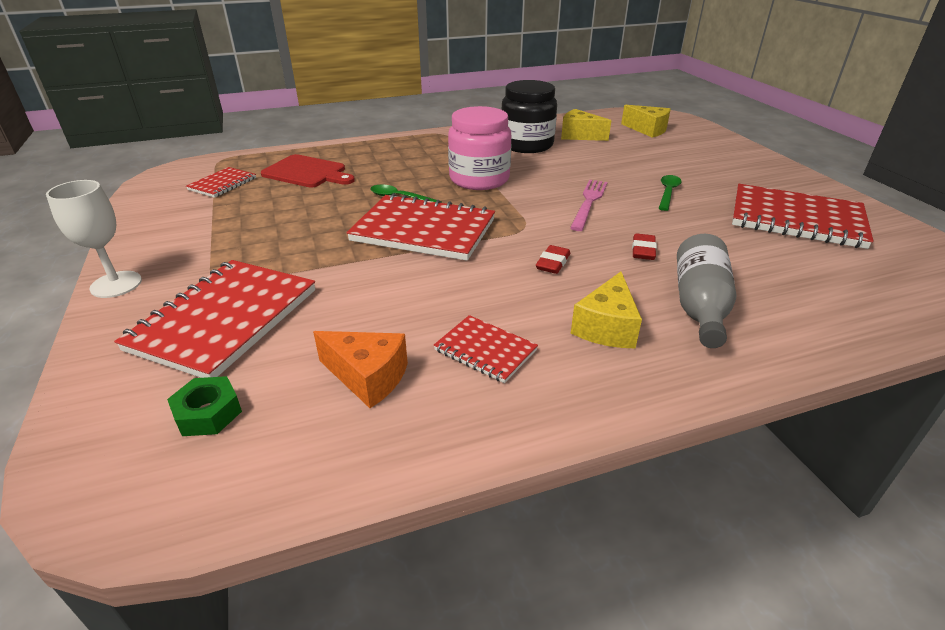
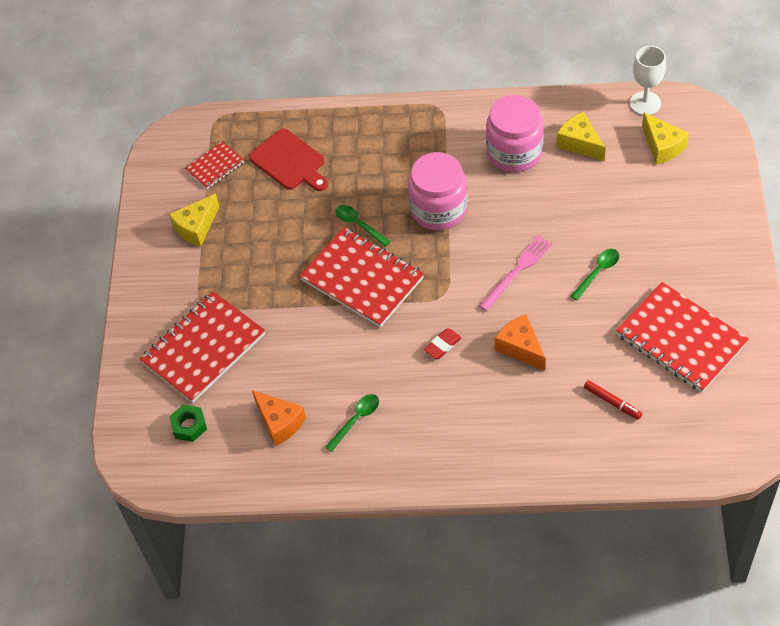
camera: 25 degrees right, 20 degrees up
white goblet [46,180,142,298] -> white goblet moved to [630,46,666,115]
red notebook [434,315,538,383] -> green spoon [325,394,379,452]
black jar [502,80,557,153] -> pink jar [486,95,544,172]
yellow cheese [571,272,642,348] -> yellow cheese moved to [169,194,220,247]
red eraser [632,233,657,260] -> orange cheese [495,314,546,371]
grey bottle [677,234,736,348] -> none
none -> red marker [584,380,642,420]

